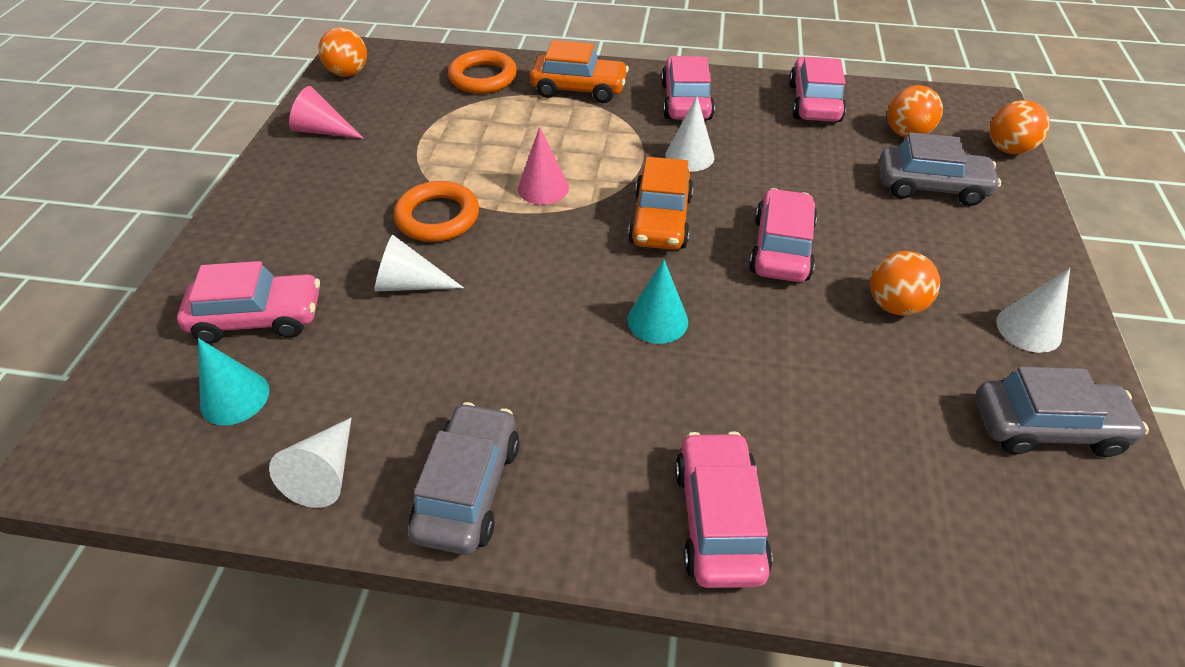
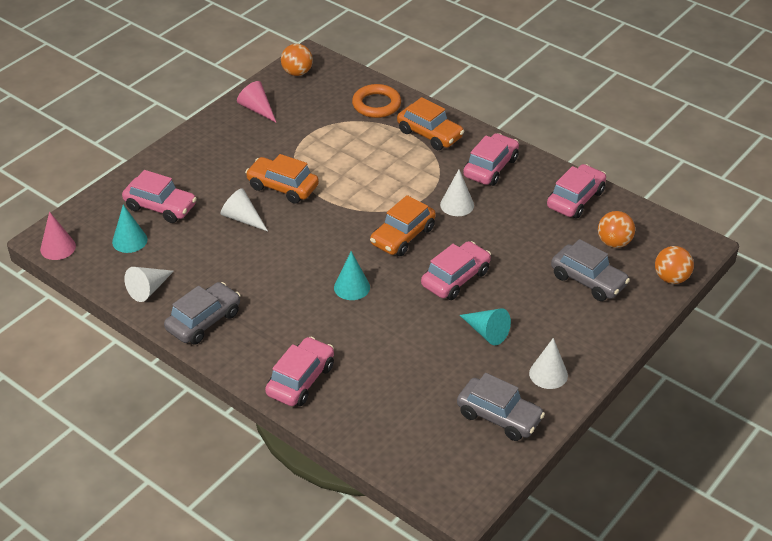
camera: 30 degrees right, 5 degrees down
orange ring [394,181,479,242] -> orange car [245,154,319,204]
pink cone [518,127,569,205] -> pink cone moved to [40,211,76,260]
orange ball [870,251,940,316] -> turquoise cone [460,308,511,345]

